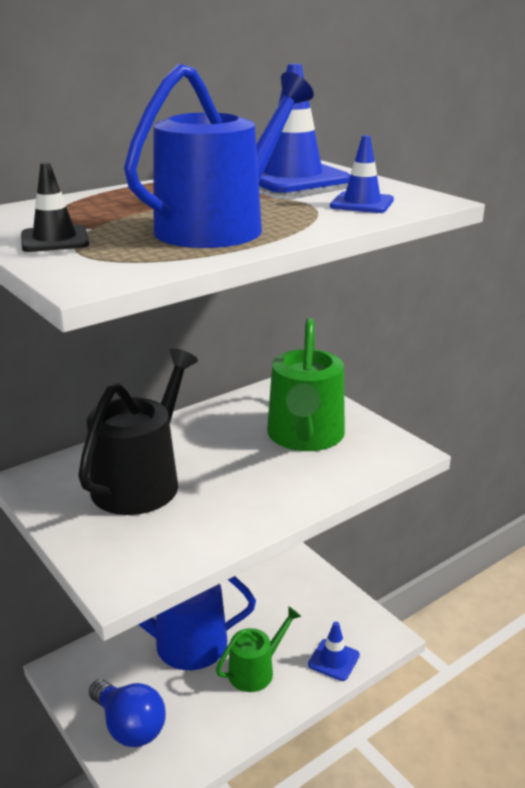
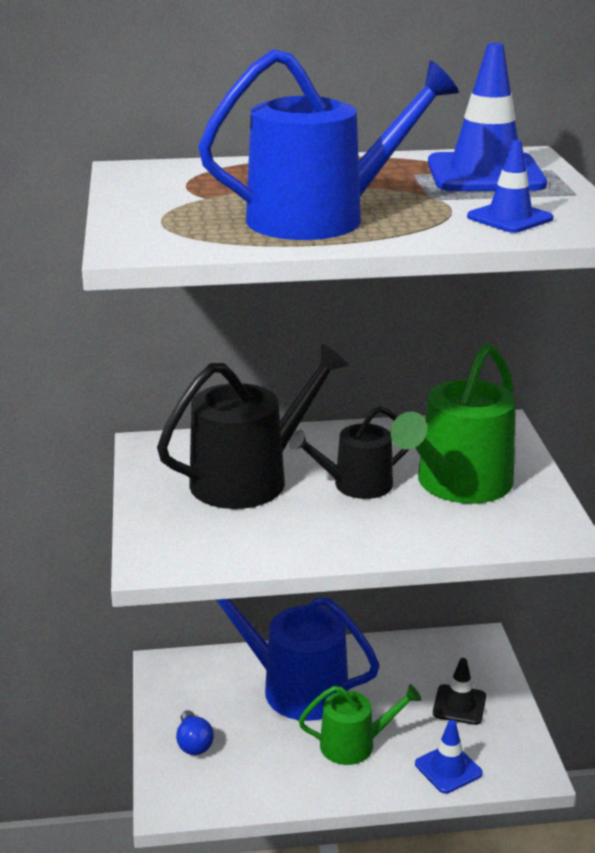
camera: 30 degrees right, 0 degrees up
black traffic cone [21,162,89,252] -> black traffic cone moved to [433,658,486,725]
blue light bulb [89,679,166,747] -> blue light bulb [176,710,214,755], size x0.58
none -> black watering can [289,406,409,499]

